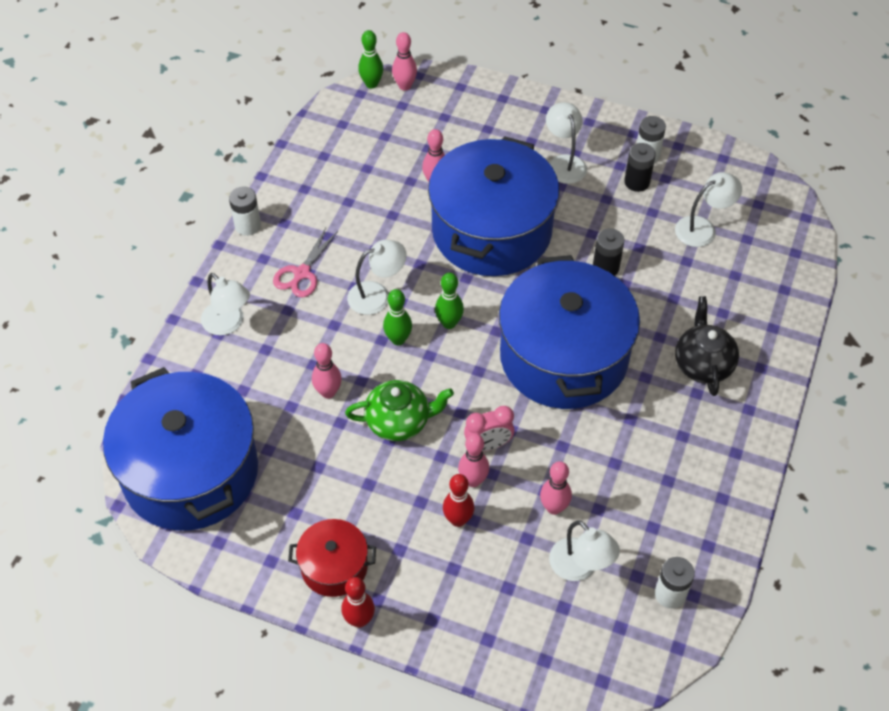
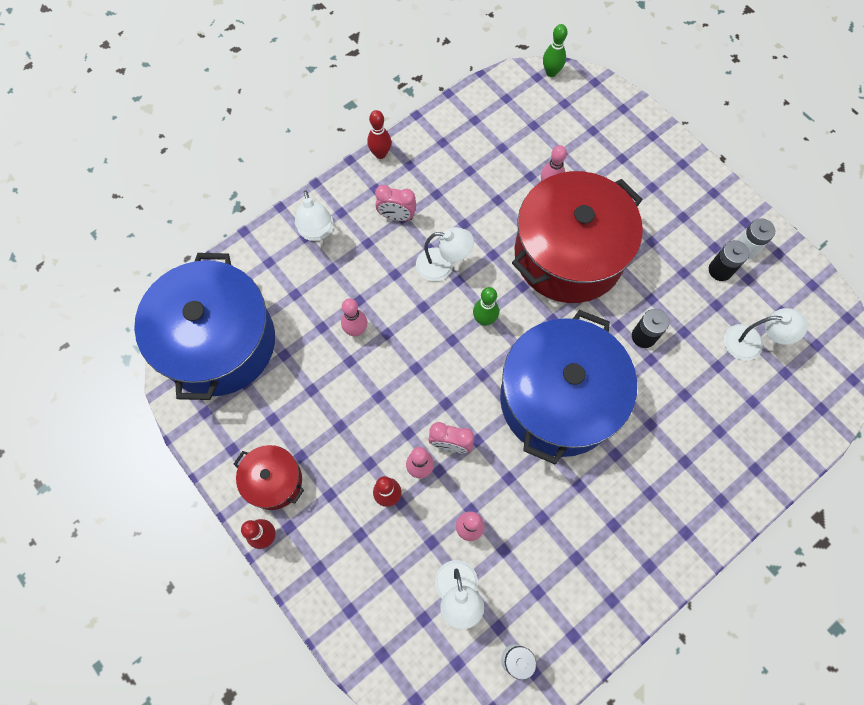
camera: 30 degrees right, 15 degrees up
white battery [229,186,261,236] -> red bowling pin [367,110,391,159]
pink scissors [273,228,338,297] -> pink clock [375,185,416,221]
green teapot [345,380,454,441] -> none
green bowling pin [383,289,412,345] -> none
pink bowling pin [392,32,417,91] -> none
blue pot [428,136,560,276] -> red pot [512,171,643,303]
white lamp [546,102,587,184] -> none
black teapot [675,296,739,396] -> none

